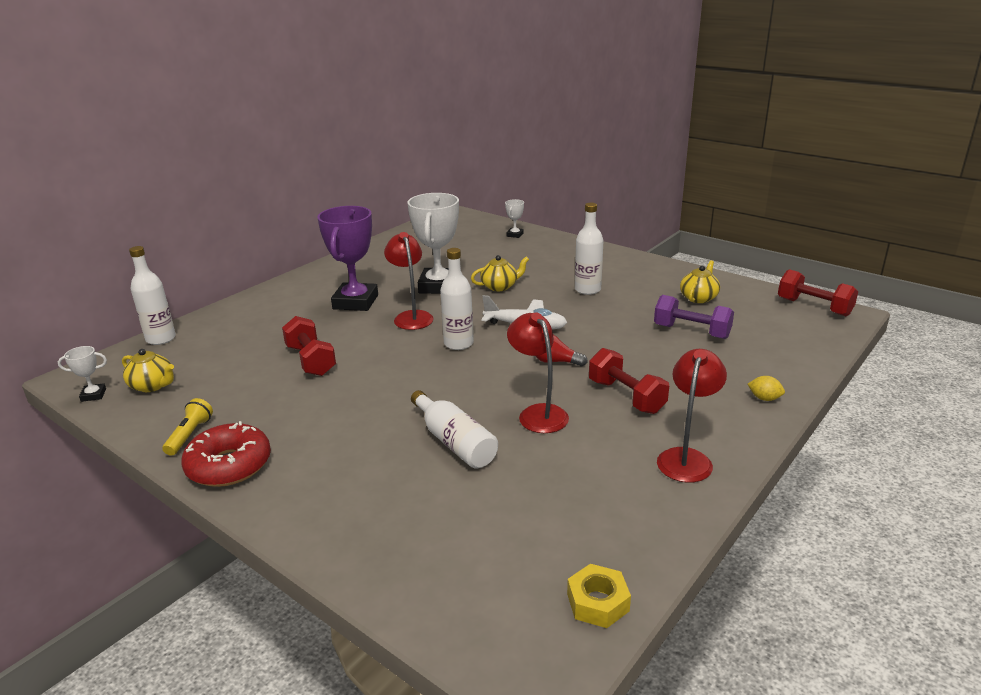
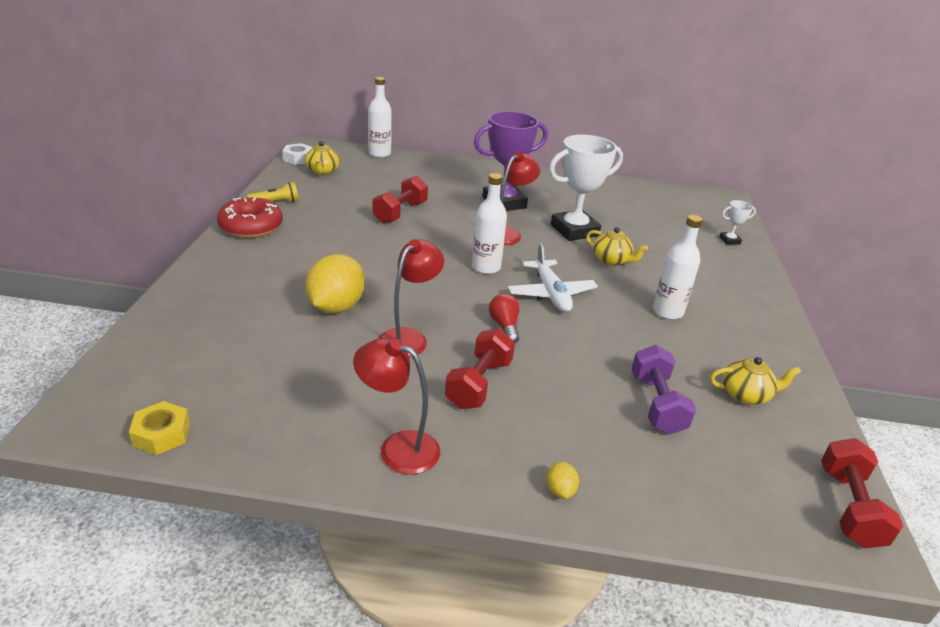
camera: 55 degrees right, 5 degrees up
white trophy [58,346,107,402] -> white nut [282,143,313,165]
white bottle [411,390,498,468] -> yellow lemon [305,254,365,313]
red lamp [657,349,727,482] -> red lamp turned 150 degrees counterclockwise [353,338,440,474]

